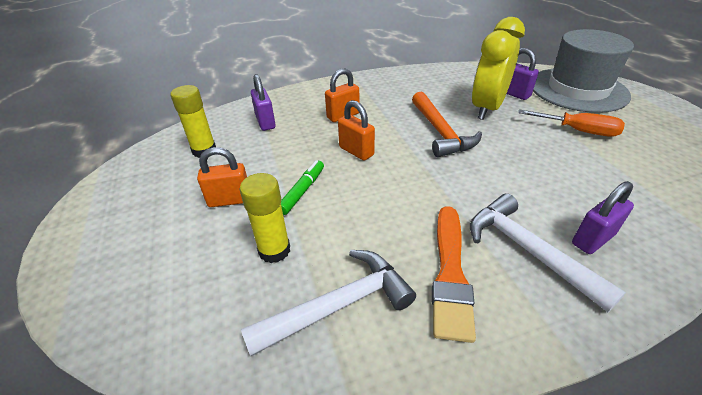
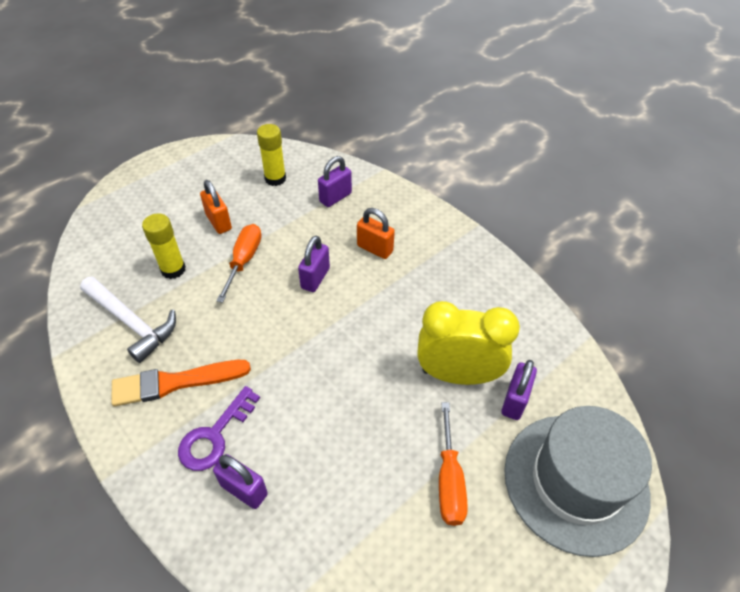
camera: 65 degrees right, 10 degrees up
green marker [281,160,324,215] -> orange screwdriver [216,224,262,303]
orange padlock [338,100,375,161] -> purple padlock [298,236,330,292]
orange hammer [412,92,482,157] -> none
white hammer [470,194,626,312] -> purple key [178,386,260,471]

